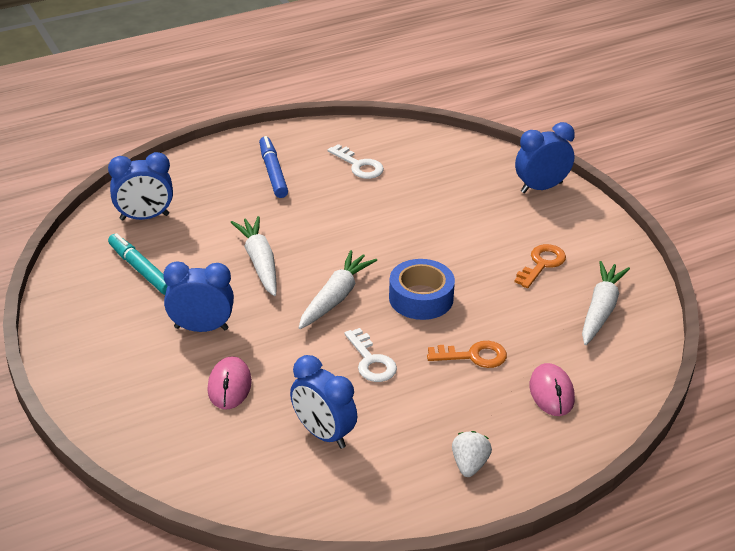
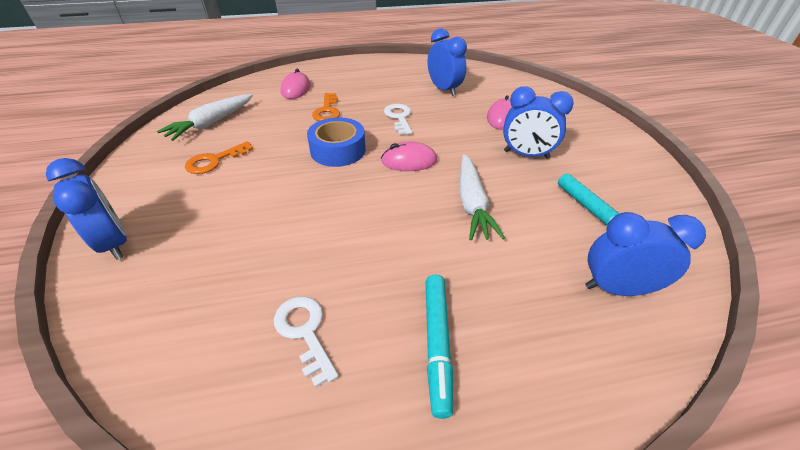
camera: 165 degrees left, 5 degrees up
blue marker [259,136,288,198] -> turquoise marker [426,275,453,419]
white carrot [299,250,377,329] -> pink mouse [381,142,437,171]
orange key [427,341,507,368] -> orange key turned 105 degrees counterclockwise [312,93,340,121]
white strawberry [452,431,492,477] -> none
blue clock [515,122,575,193] -> blue clock turned 120 degrees counterclockwise [46,158,127,260]

